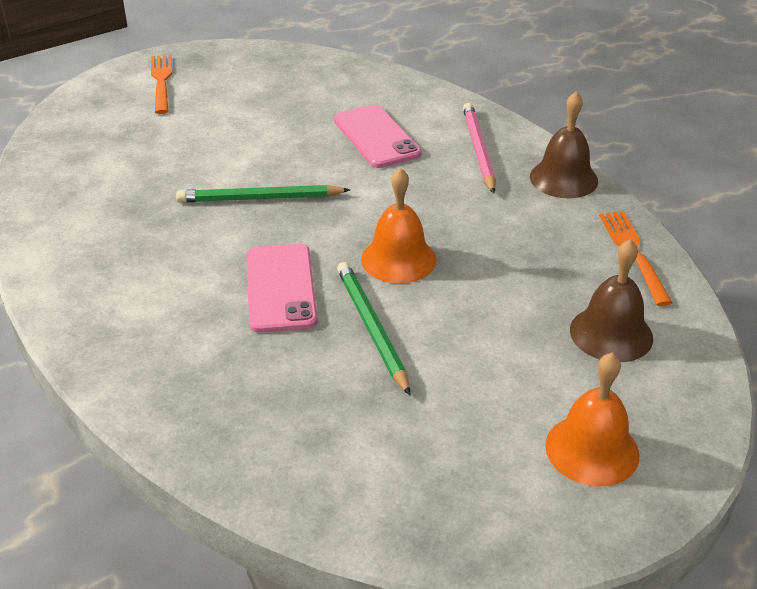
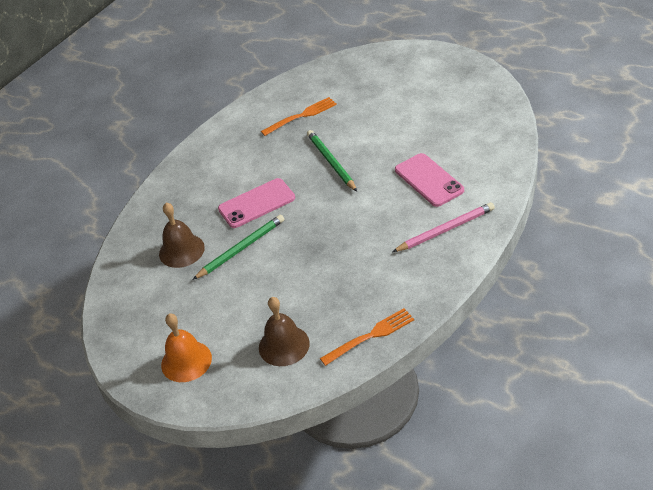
camera: 75 degrees right, 5 degrees up
orange fork [151,55,172,114] -> orange fork moved to [261,97,337,136]
pink phone [334,105,421,168] -> pink phone turned 75 degrees counterclockwise [395,153,464,207]
orange bell [361,168,437,284] -> none
brown bell [530,91,598,198] -> brown bell moved to [159,203,205,268]

